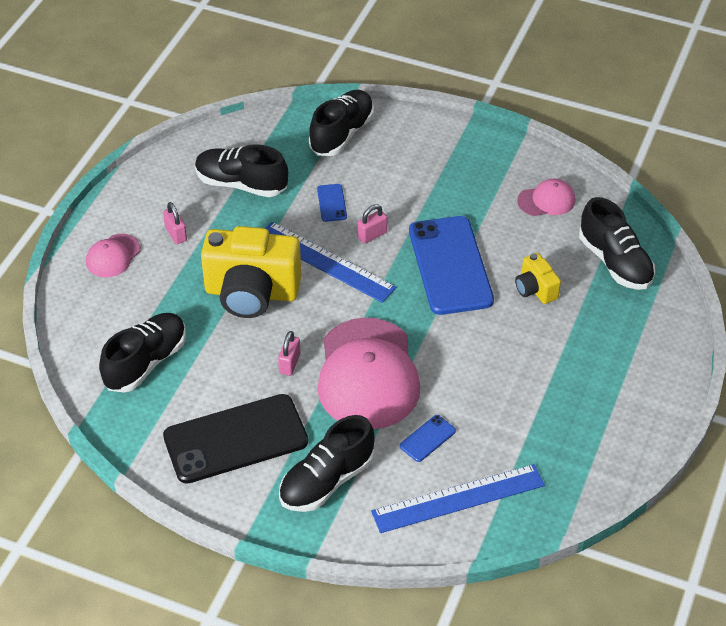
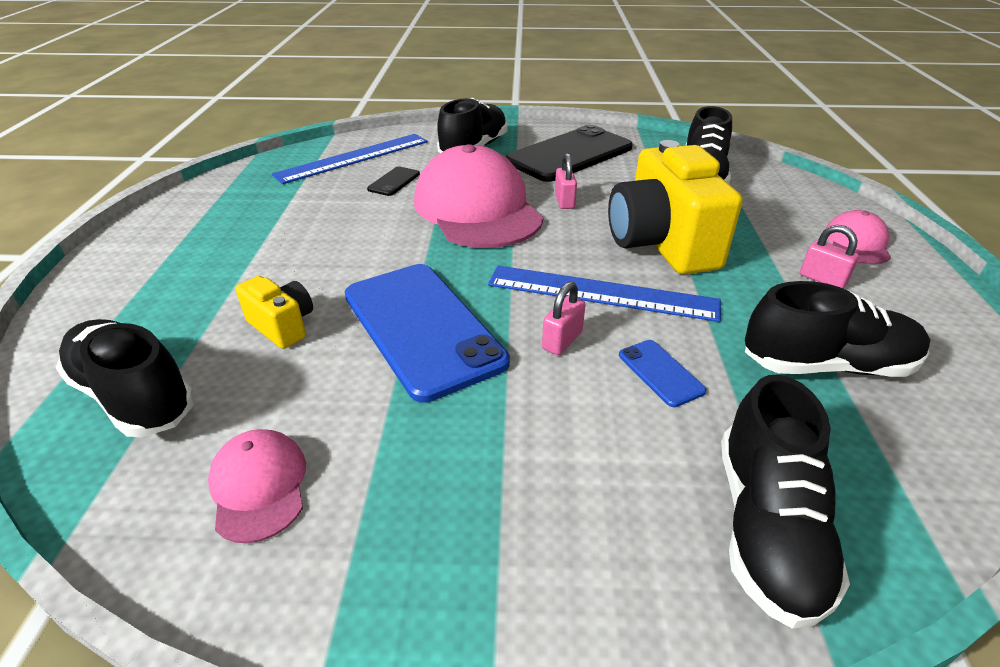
camera: 160 degrees right, 10 degrees down
yellow camera [201,226,301,318] -> yellow camera turned 90 degrees counterclockwise [608,140,743,274]
blue phone [400,415,456,462] -> black phone [367,166,420,196]
pink cap [517,179,575,216] -> pink cap turned 105 degrees clockwise [208,429,306,543]

